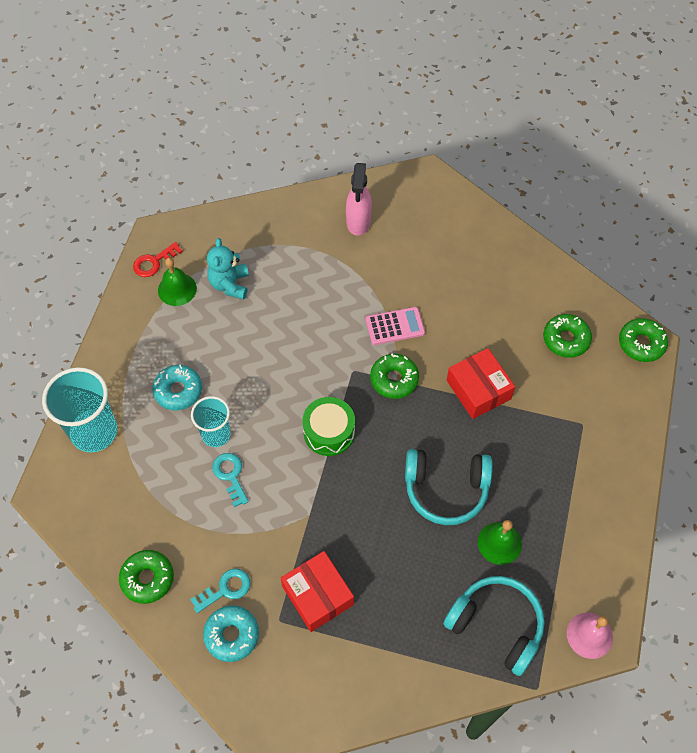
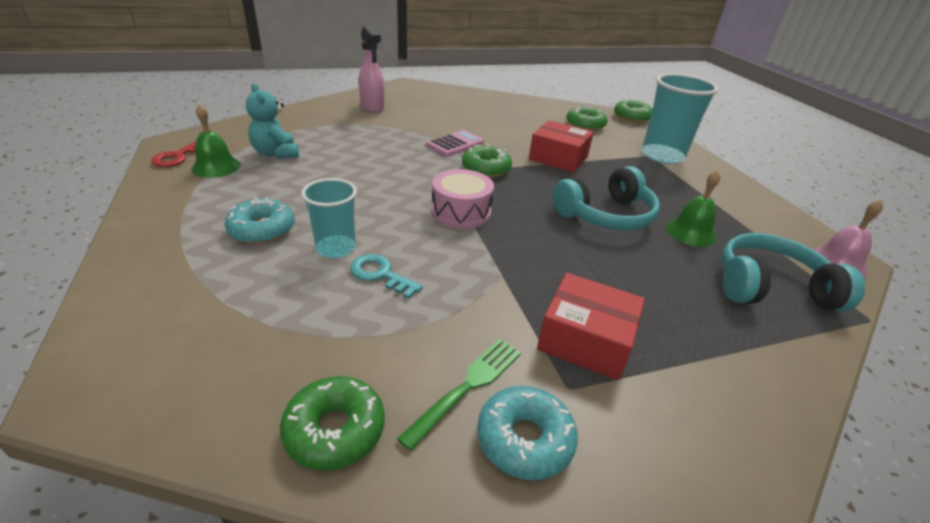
camera: 35 degrees left, 25 degrees down
turquoise cup [42,367,117,452] -> turquoise cup moved to [642,73,719,164]
turquoise key [190,568,250,613] -> green fork [397,339,521,451]
green drum [303,397,355,456] -> pink drum [431,169,494,229]

